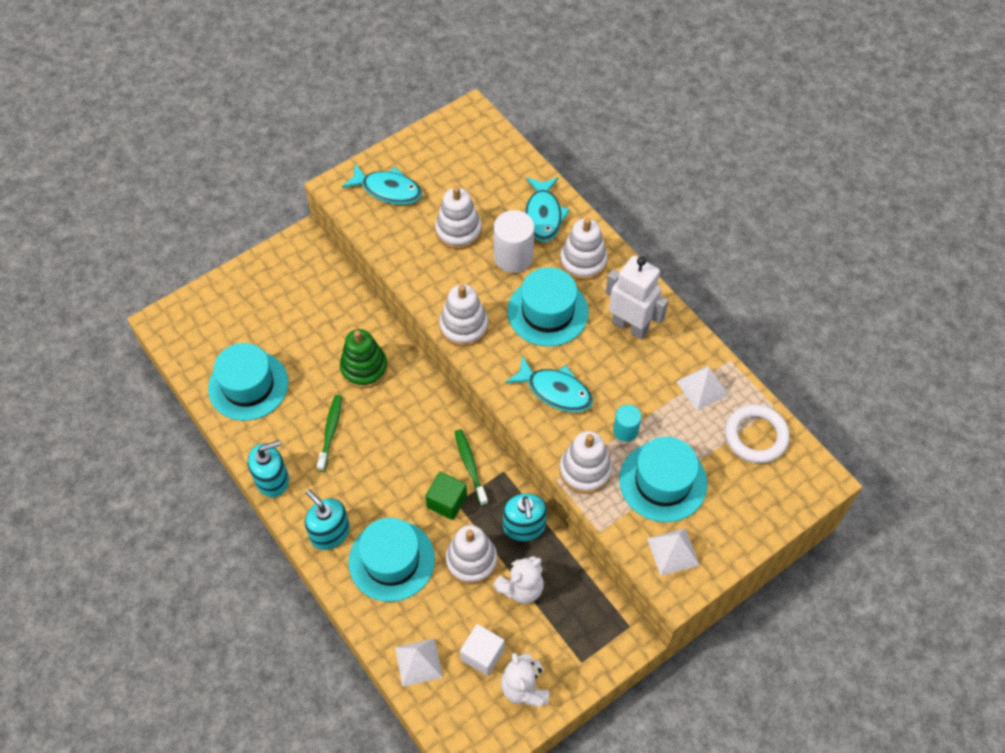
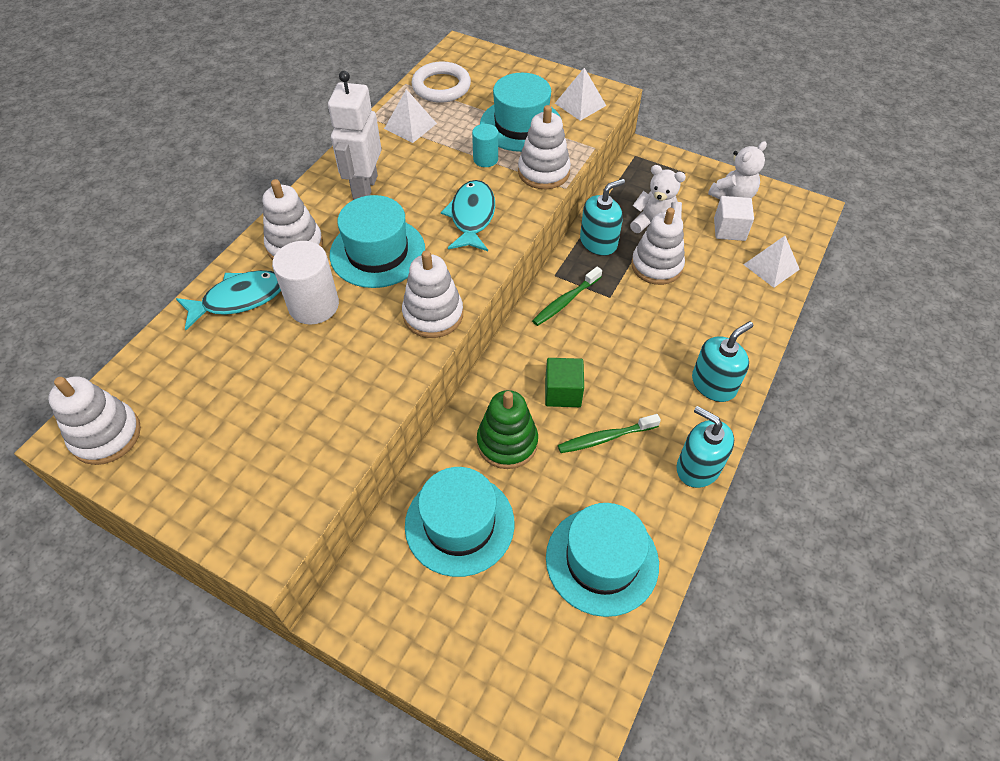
camera: 115 degrees left, 5 degrees down
turquoise soap dispenser [305,489,350,550] -> turquoise soap dispenser turned 150 degrees counterclockwise [692,321,753,402]
turquoise fish [342,164,422,205] -> none
turquoise hat [348,518,435,602] -> turquoise hat moved to [405,467,515,577]
green cube [425,472,467,520] -> green cube moved to [545,358,584,407]
white stacking toy [435,187,482,249] -> white stacking toy moved to [48,376,141,465]

